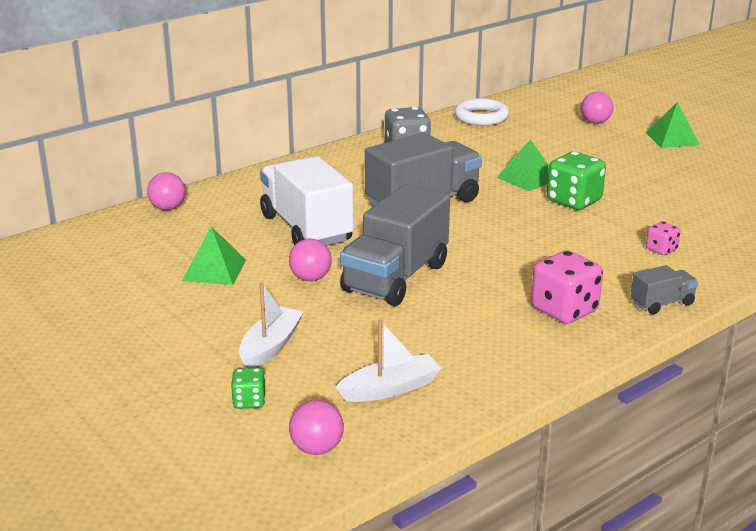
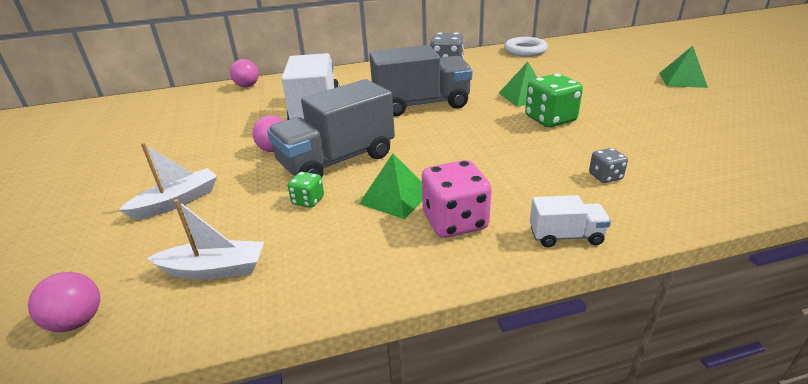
camera: 25 degrees right, 5 degrees up
green pyramid [182,226,246,285] -> green pyramid moved to [359,154,422,219]
green dice [231,368,265,409] -> green dice moved to [288,172,324,208]
pink ball [581,92,613,124] -> none
grey truck [631,265,698,314] -> white truck [530,195,611,247]
pink dice [646,221,681,255] -> grey dice [589,148,628,183]

